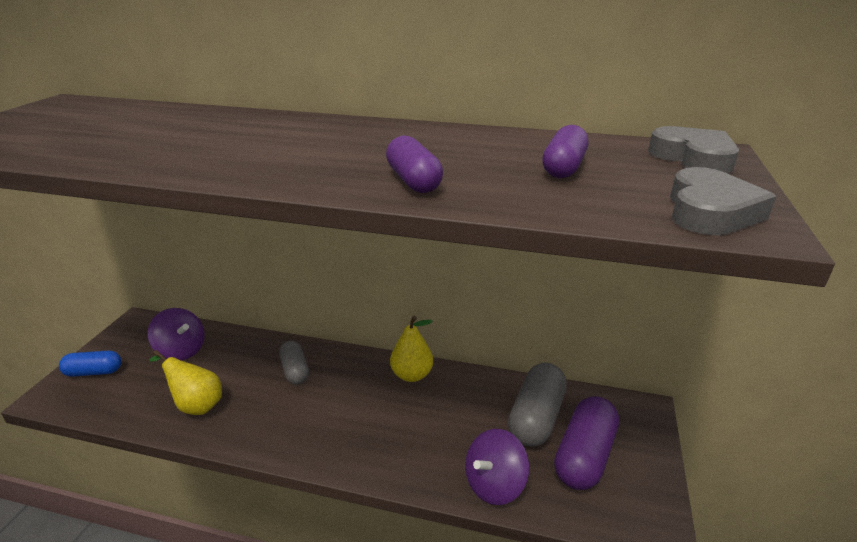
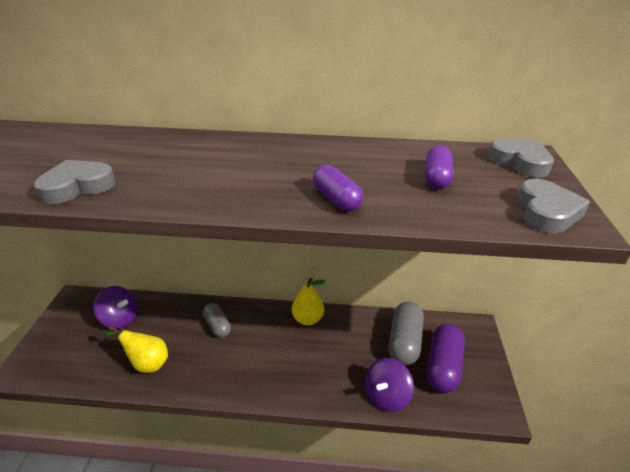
camera: 10 degrees left, 5 degrees up
blue capsule [59,351,121,377] -> none
none -> grey heart [34,160,116,204]

